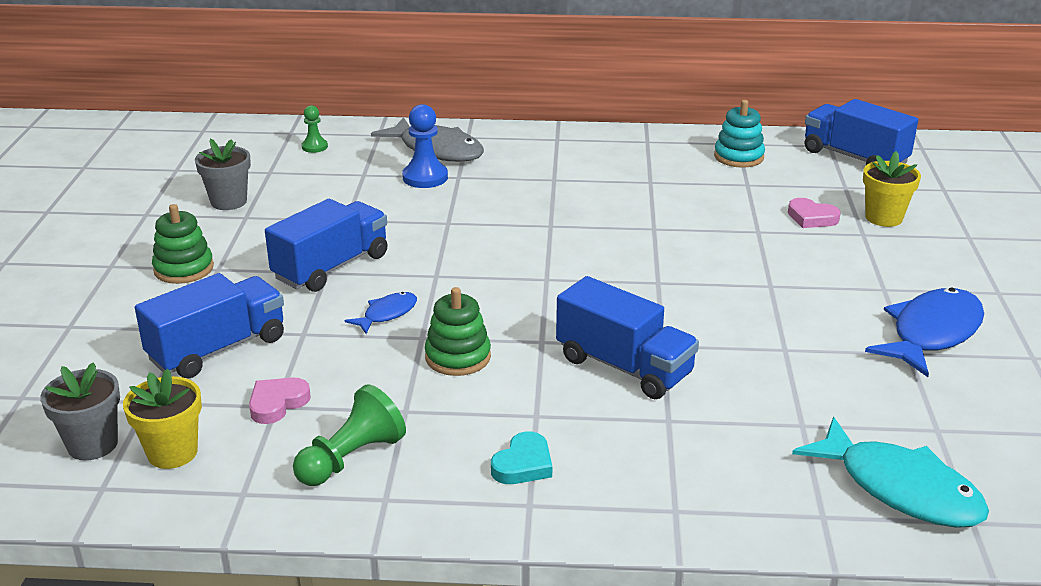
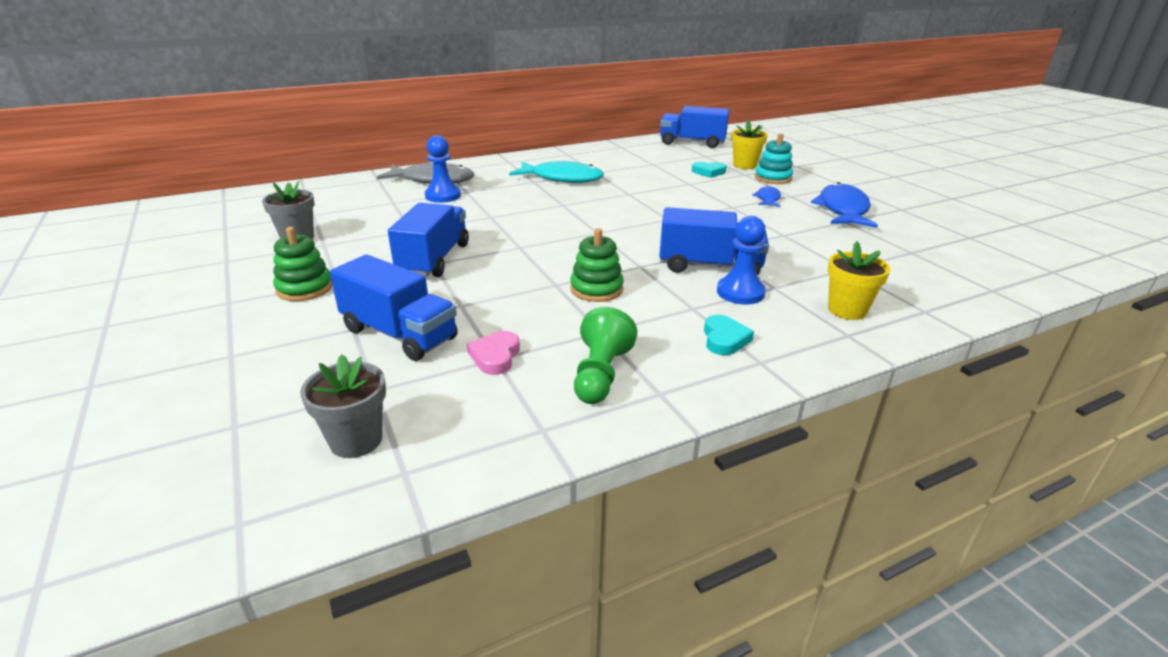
camera: 30 degrees left, 0 degrees up
yellow flower pot [123,369,202,469] -> yellow flower pot moved to [828,241,891,320]
blue truck [135,273,284,379] -> blue truck turned 105 degrees clockwise [330,255,458,361]
green pawn [301,105,328,153] -> none
blue fish [345,292,417,334] -> blue fish moved to [752,186,781,207]
turquoise stacking toy [714,100,765,168] -> turquoise stacking toy moved to [755,133,793,184]
pink heart [788,198,841,228] -> turquoise heart [692,162,727,178]
turquoise fish [792,417,989,528] -> turquoise fish moved to [509,161,604,183]
none -> blue pawn [717,216,766,304]

